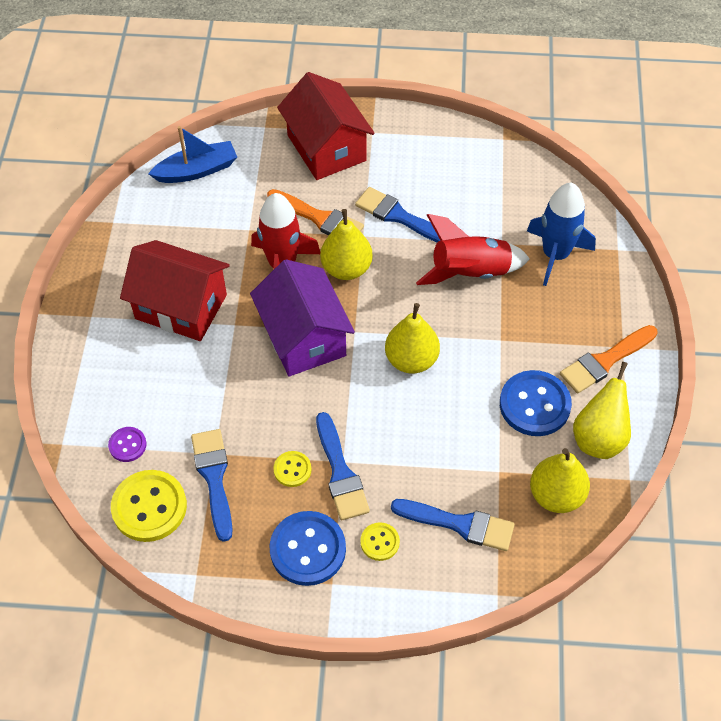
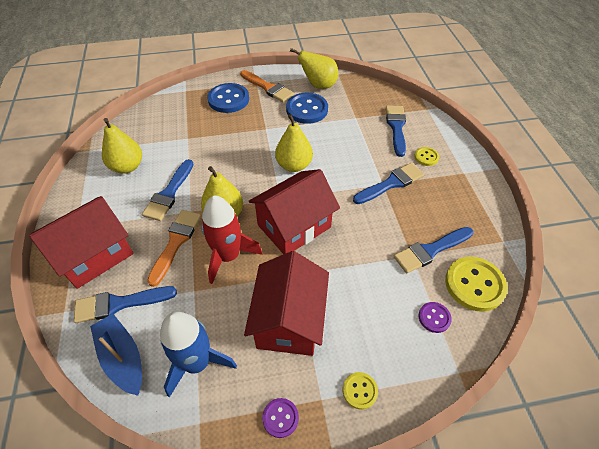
camera: 105 degrees left, 5 degrees down
purple house [250,259,355,376] -> red house [249,169,340,254]
blue button [269,511,346,586] -> blue button moved to [207,83,249,113]
yellow button [273,451,312,487] -> yellow button moved to [343,372,378,410]
red rocket [416,214,530,285] -> none
blue rocket [527,183,596,286] -> blue rocket moved to [160,312,237,398]
yellow pear [530,448,590,513] -> yellow pear moved to [102,118,142,174]
none -> blue brush [74,286,177,323]
none -> purple button [262,398,299,438]

